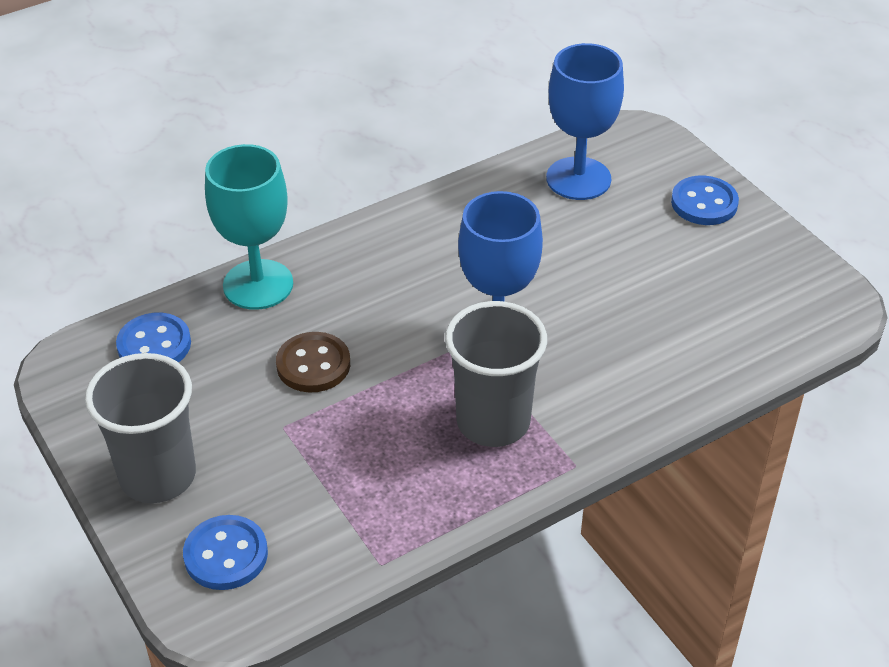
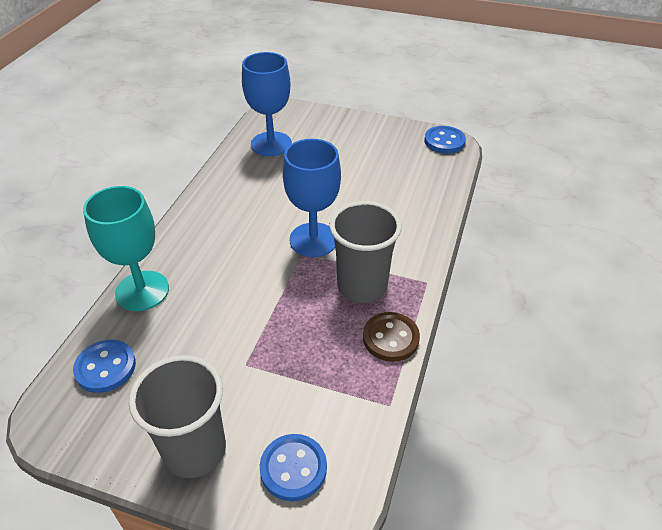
camera: 40 degrees left, 0 degrees up
brown button [276,332,350,392] -> brown button moved to [363,312,420,362]
blue button [671,175,739,225] -> blue button moved to [424,126,466,154]

